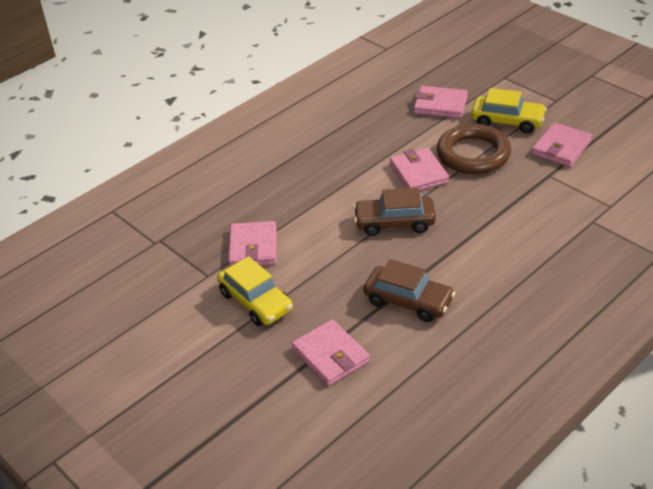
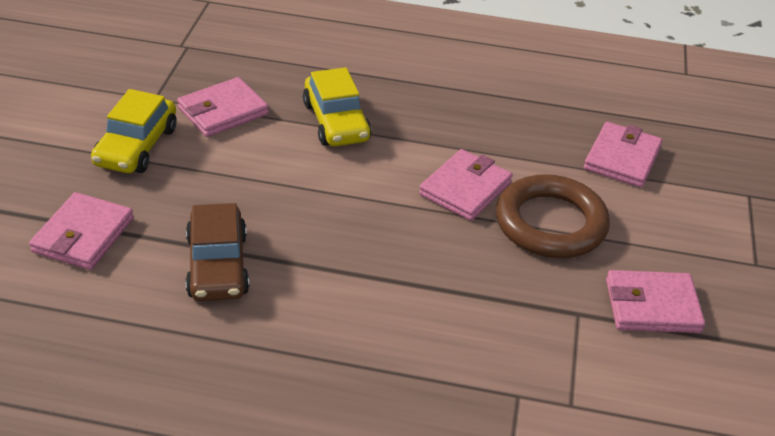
camera: 50 degrees right, 0 degrees up
brown car [353,188,436,236] -> none
pink wallet [414,86,468,118] -> pink wallet turned 45 degrees clockwise [584,122,662,188]
yellow car [471,88,547,133] -> yellow car moved to [303,67,372,147]

